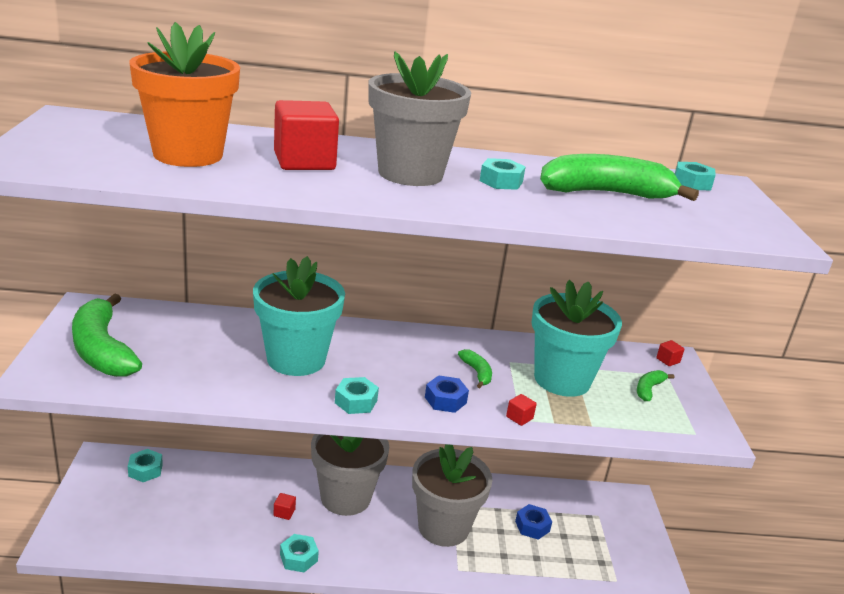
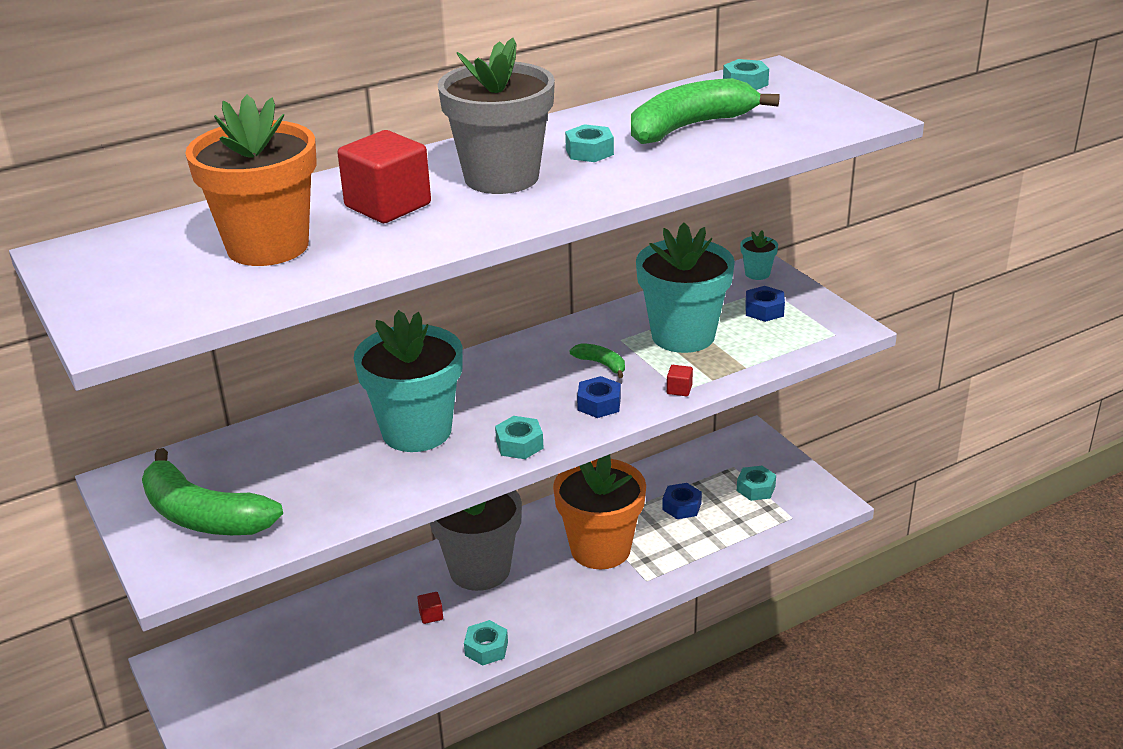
camera: 25 degrees left, 5 degrees up
turquoise nut [128,449,163,482] -> turquoise nut moved to [737,466,776,501]
grey flower pot [412,444,492,547] -> orange flower pot [553,454,646,569]
green banana [637,370,674,401] -> blue nut [745,286,785,322]
red cube [656,340,684,366] -> turquoise flower pot [740,230,778,280]

